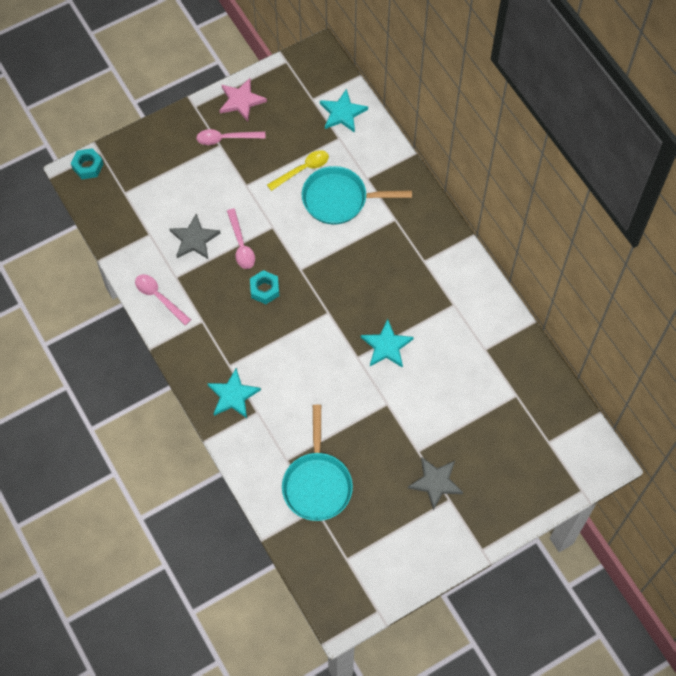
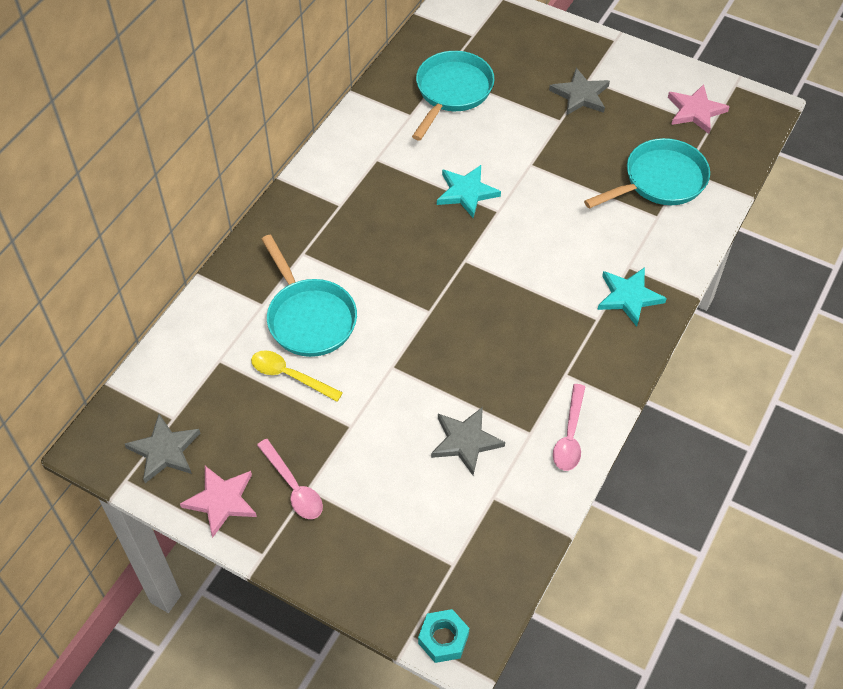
camera: 120 degrees left, 10 degrees down
pink spoon [227,209,255,269] -> none
turquoise nut [250,270,279,304] -> none
turquoise star [320,89,368,133] -> none
none -> grey star [125,414,200,483]
none -> turquoise pan [412,51,494,140]
none -> pink star [668,84,730,134]

